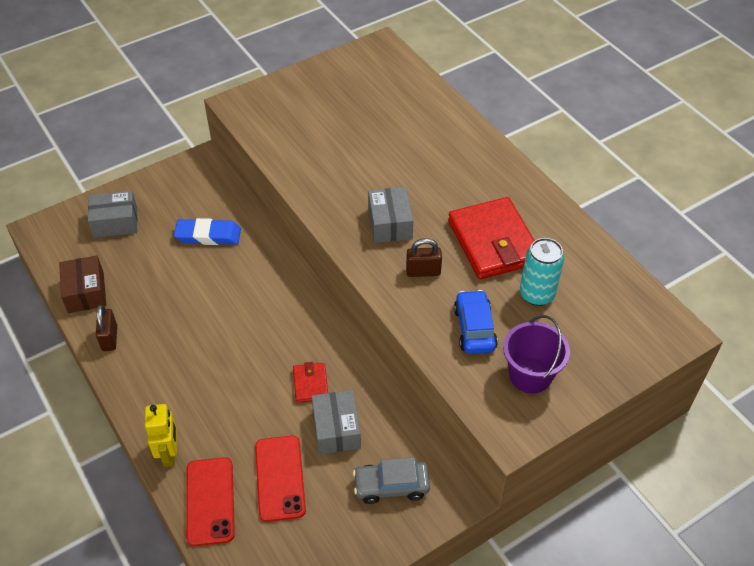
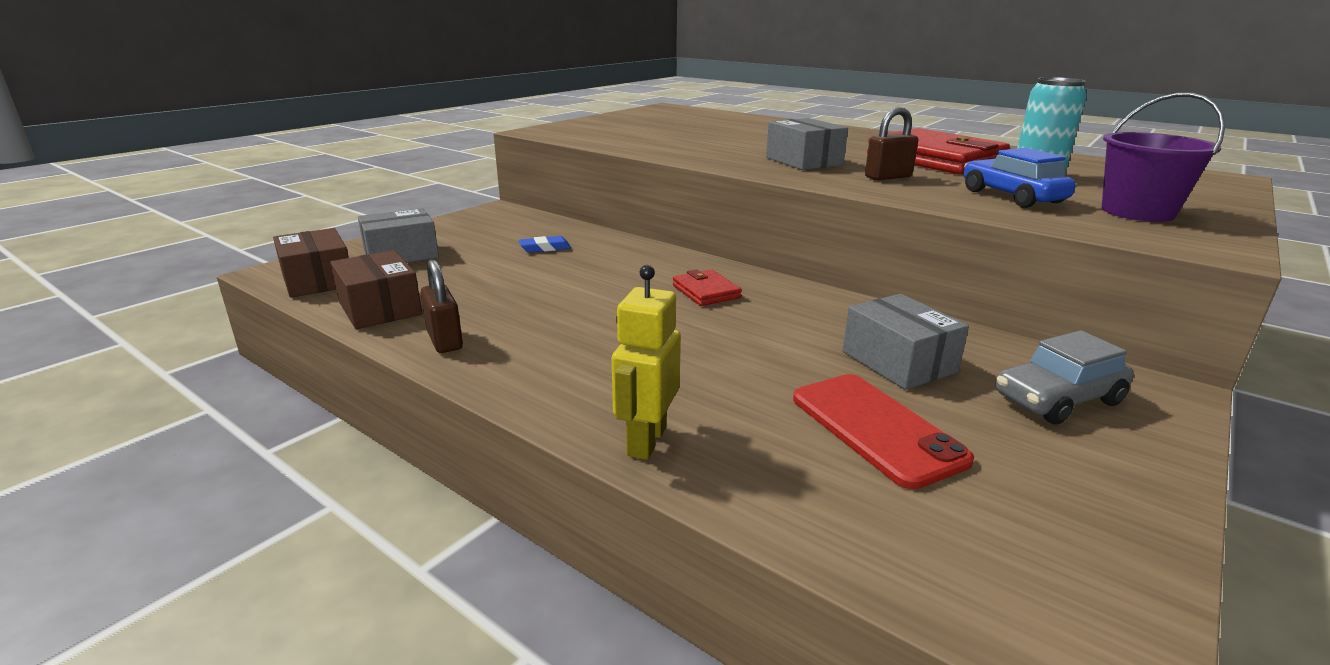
camera: 20 degrees left, 25 degrees down
yellow robot [145,404,177,467] -> yellow robot turned 135 degrees counterclockwise [612,265,681,460]
blue eraser [174,218,241,245] -> blue eraser [519,236,571,253], size x0.56
red phone [186,457,235,546] -> none
red wallet [293,362,328,403] -> red wallet moved to [673,269,742,306]
none -> brown box [273,228,349,298]

